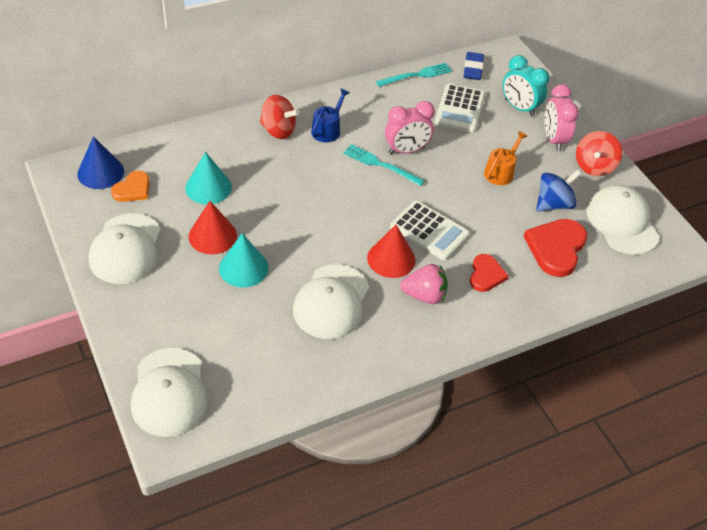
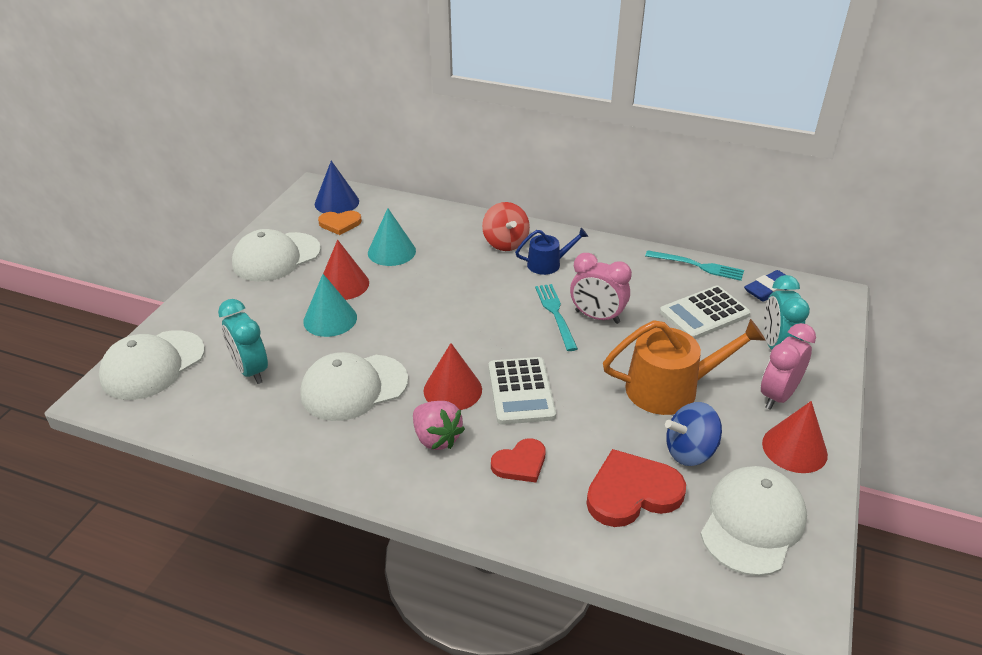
camera: 50 degrees right, 10 degrees down
orange watering can [484,131,527,185] -> orange watering can [603,319,766,415], size x1.78
blue spinning top [536,170,581,212] -> blue spinning top turned 150 degrees clockwise [665,402,722,466]
red spinning top [576,131,622,176] -> red cone [762,401,828,473]
none -> turquoise clock [218,299,268,384]

